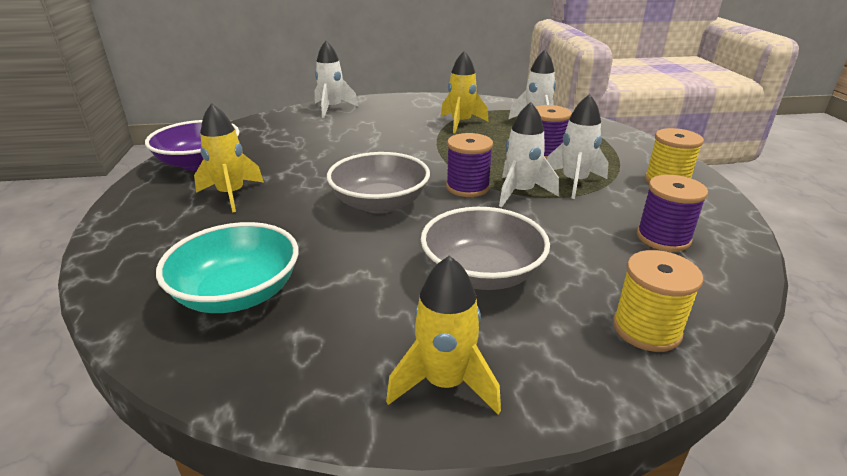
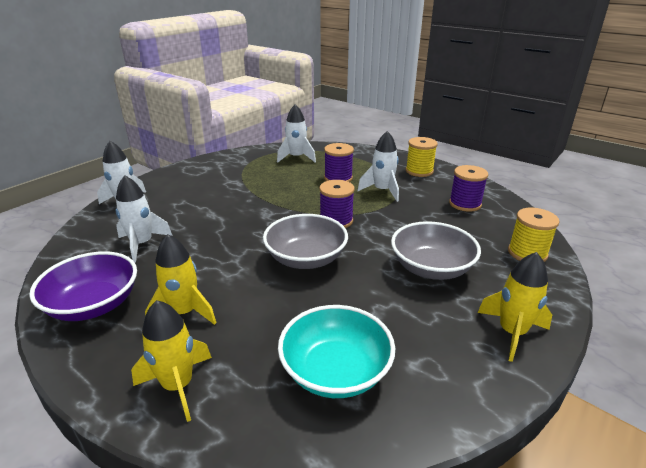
camera: 45 degrees left, 0 degrees up
yellow rocket [441,51,489,133] -> yellow rocket moved to [131,300,212,422]
white rocket [499,102,559,207] -> white rocket moved to [115,175,173,263]

